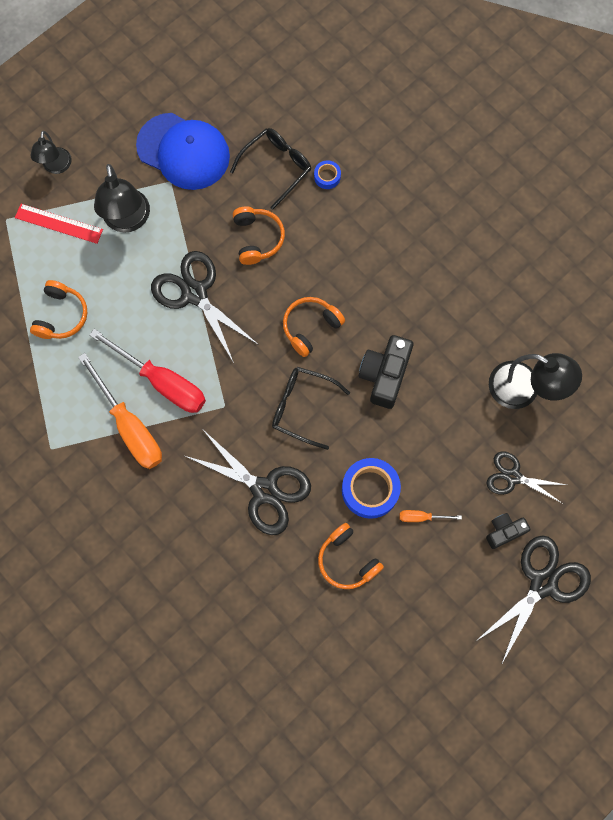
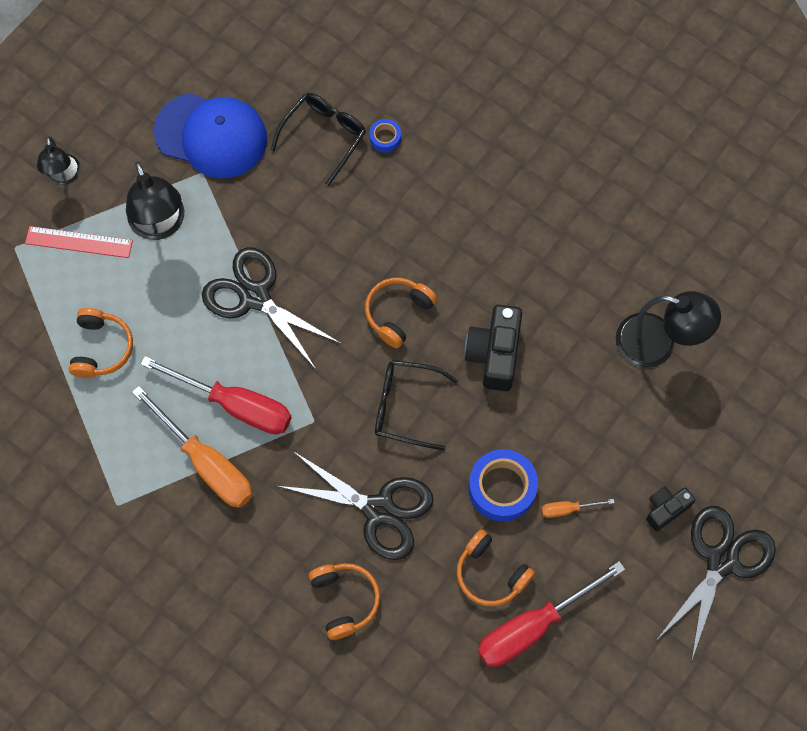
camera: 10 degrees left, 5 degrees down
orange headphones [233,206,285,265] -> orange headphones moved to [308,563,380,640]
black scissors [486,451,567,504] -> none
none -> red screwdriver [478,561,625,667]

